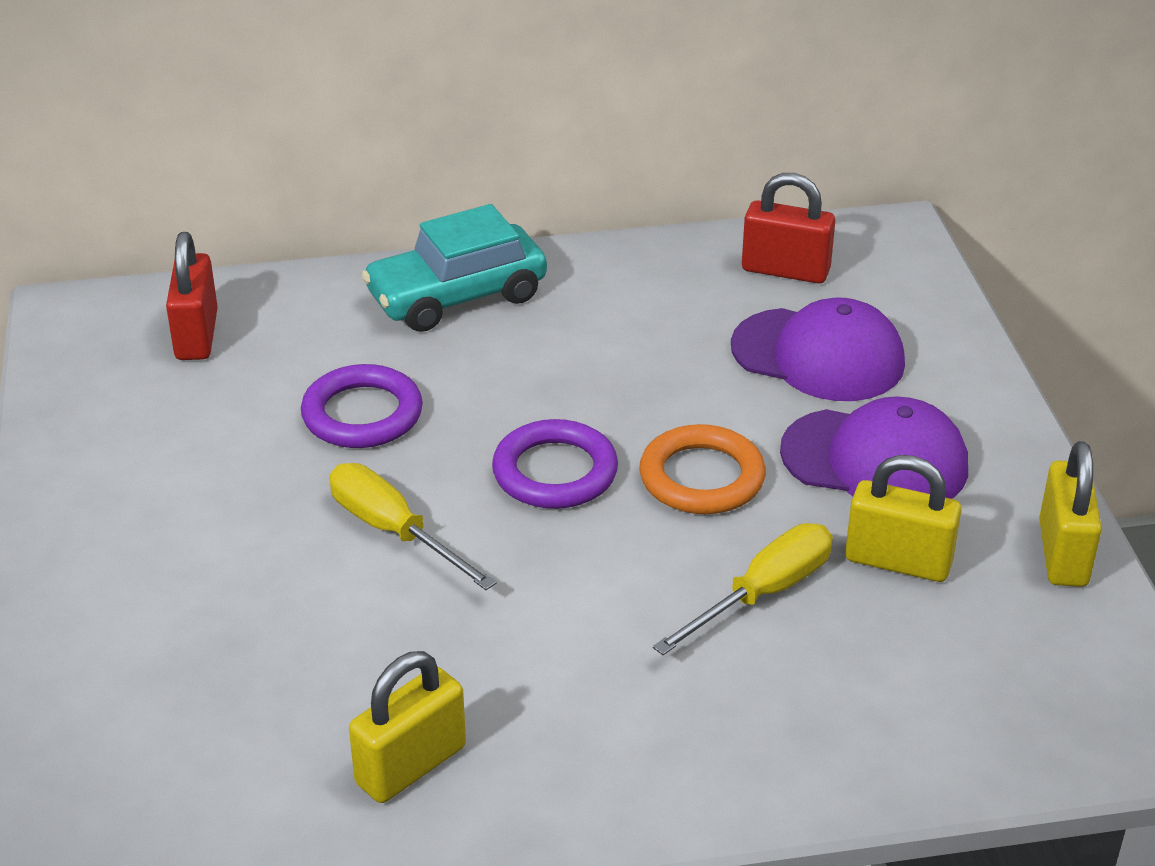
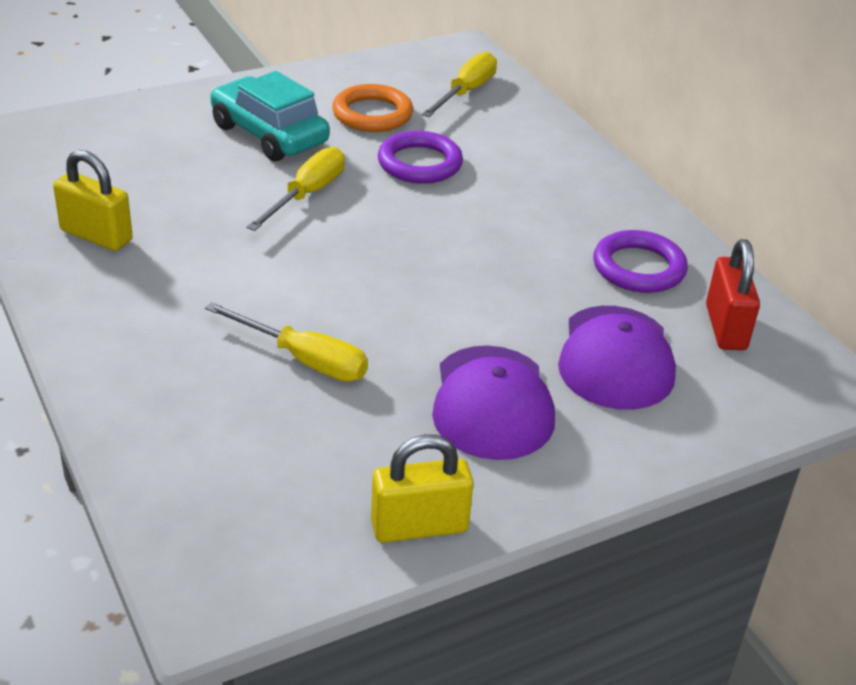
camera: 70 degrees right, 0 degrees up
red padlock [166,232,218,360] -> yellow screwdriver [422,52,497,117]
turquoise car [362,204,547,332] -> turquoise car moved to [210,71,330,161]
purple ring [492,419,618,509] -> purple ring moved to [593,230,688,293]
orange ring [639,424,766,514] -> orange ring moved to [332,84,413,132]
yellow padlock [845,455,962,582] -> none

